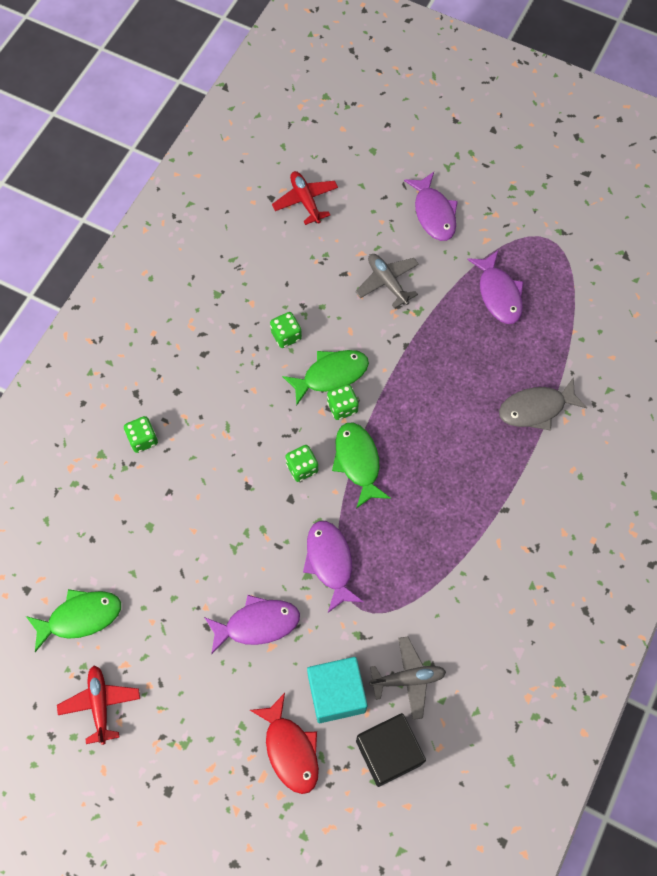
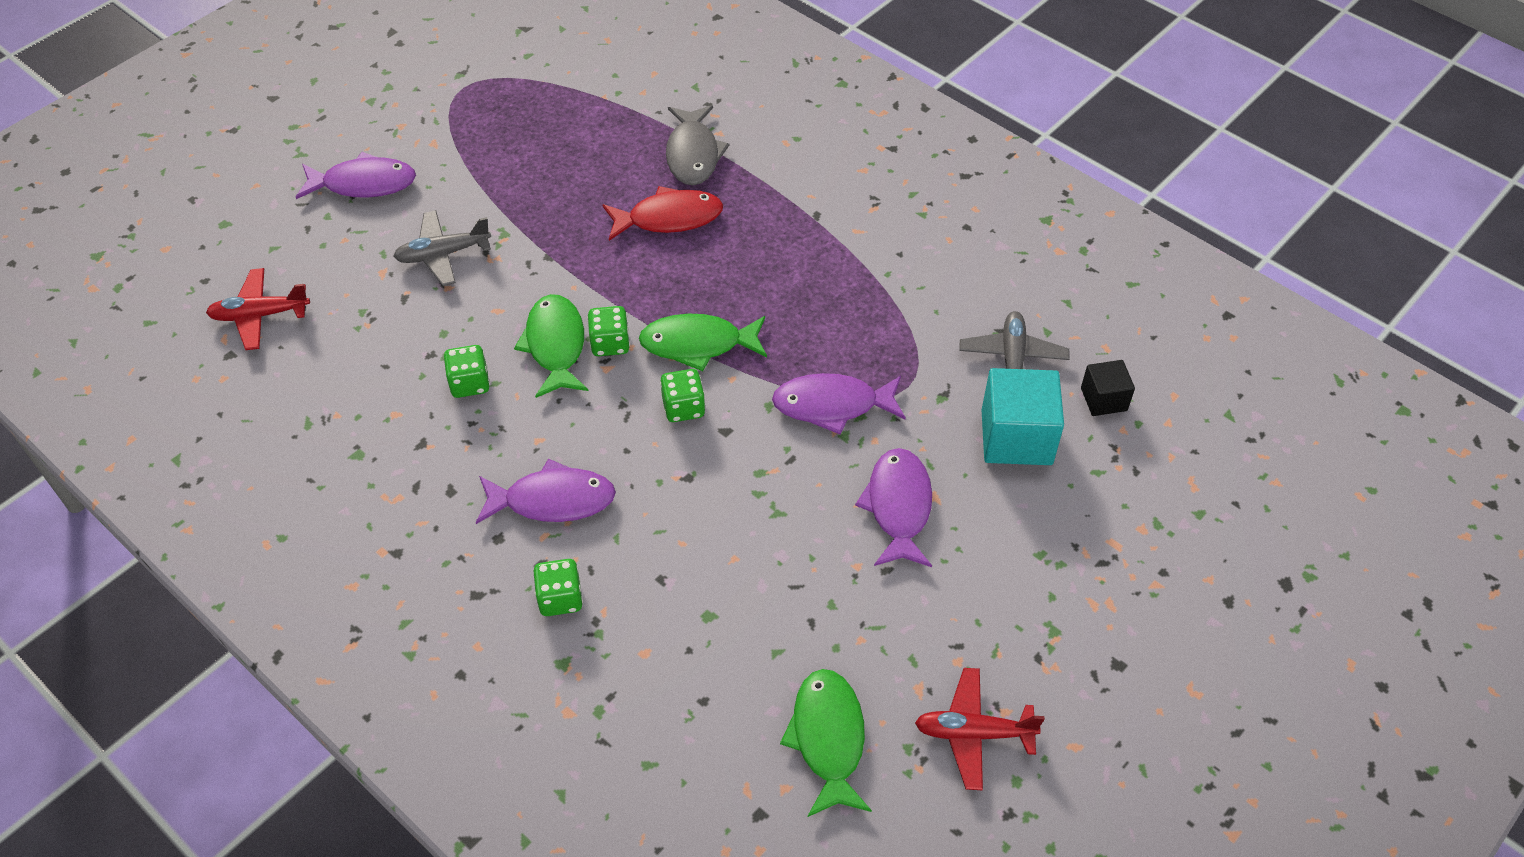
camera: 75 degrees left, 15 degrees down
red fish [250,693,319,794] -> red fish moved to [603,186,723,241]
black cube [356,713,426,787] -> black cube [1081,360,1135,416], size x0.56
purple fish [467,251,524,324] -> purple fish moved to [476,459,616,524]

